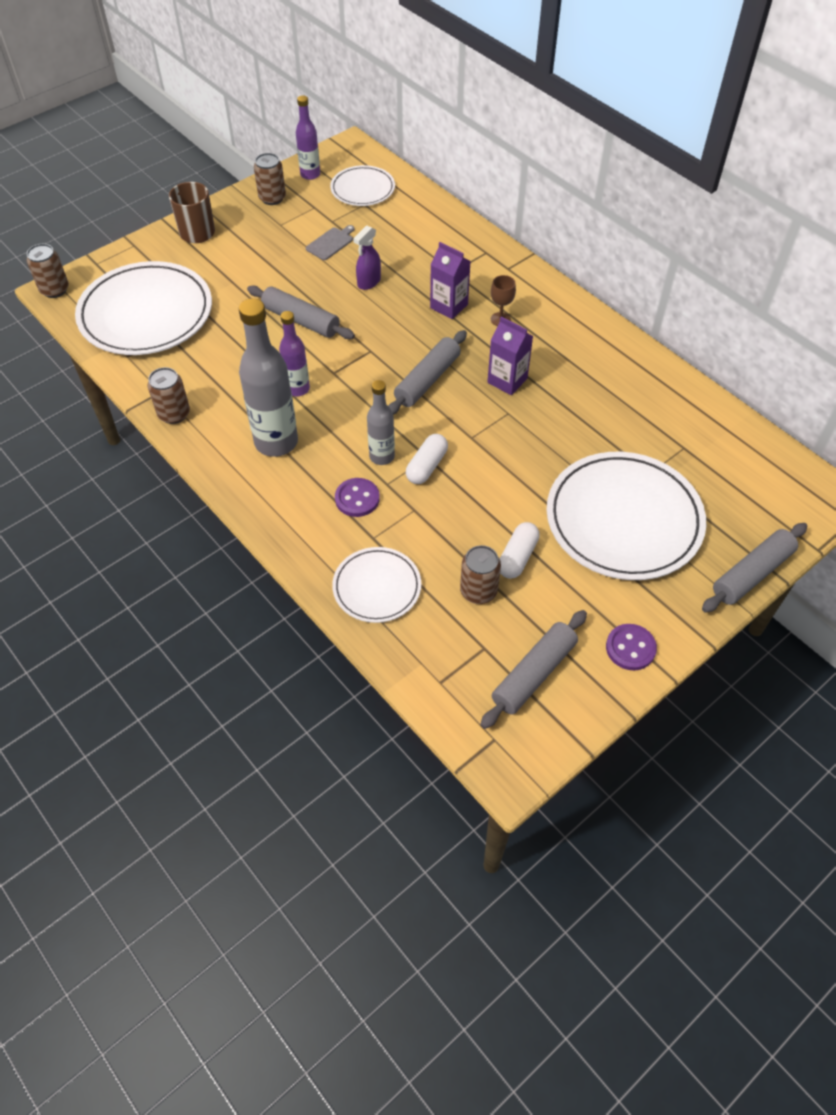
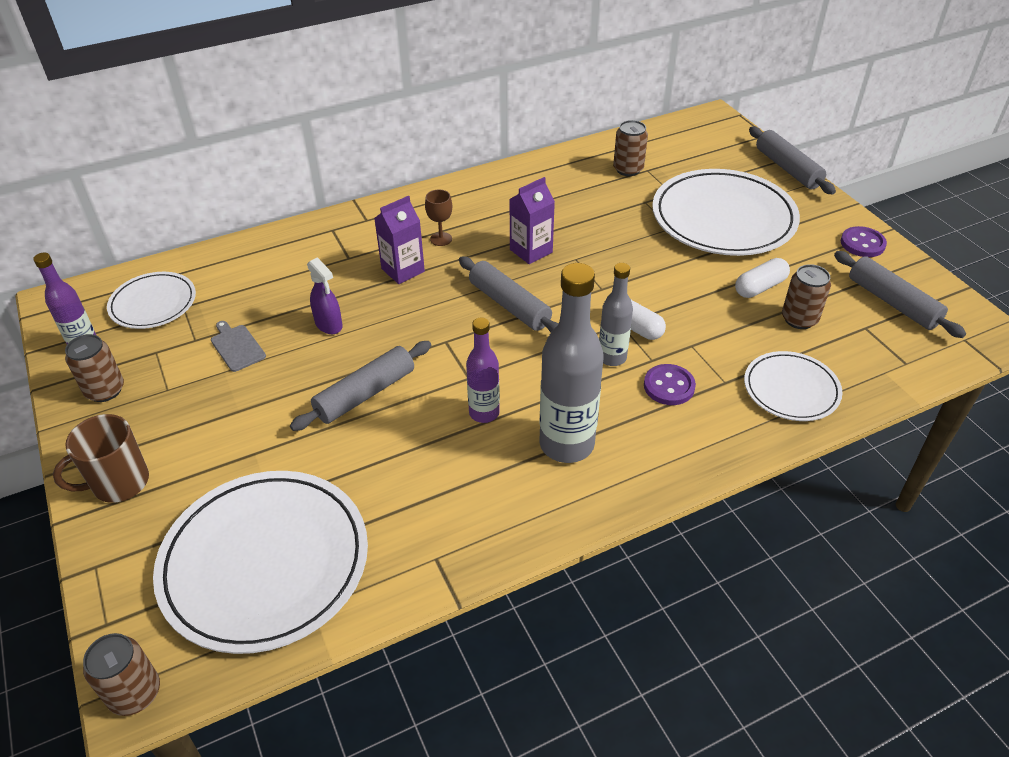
camera: 75 degrees left, 10 degrees down
brown can [148,367,190,424] -> brown can moved to [613,120,648,176]
white capsule [500,522,540,579] -> white capsule turned 75 degrees counterclockwise [735,258,790,298]

